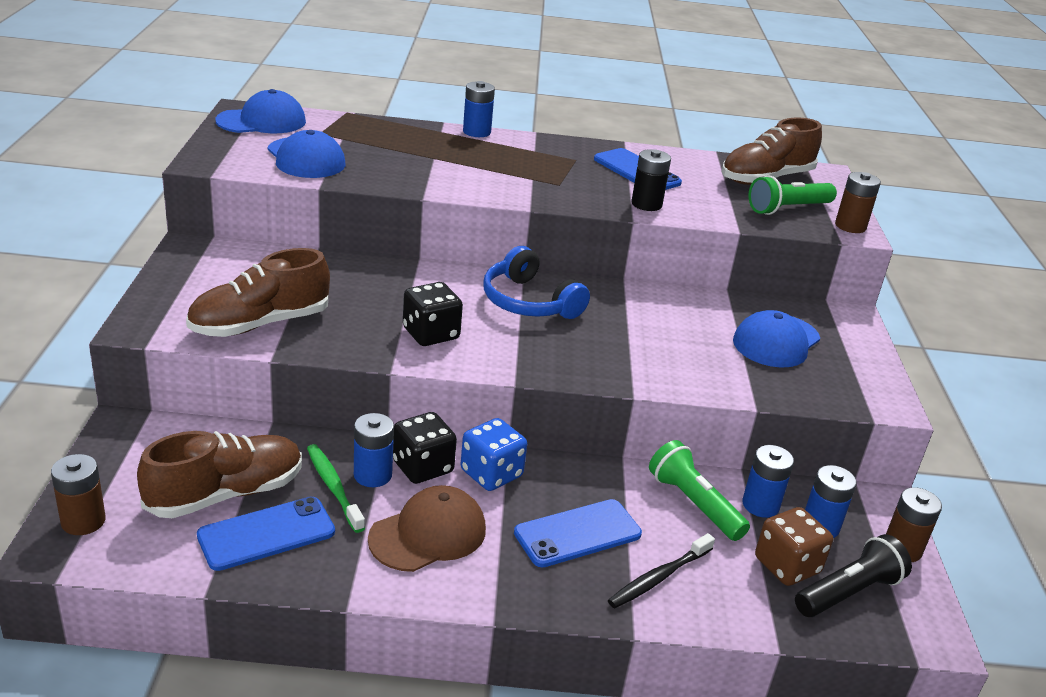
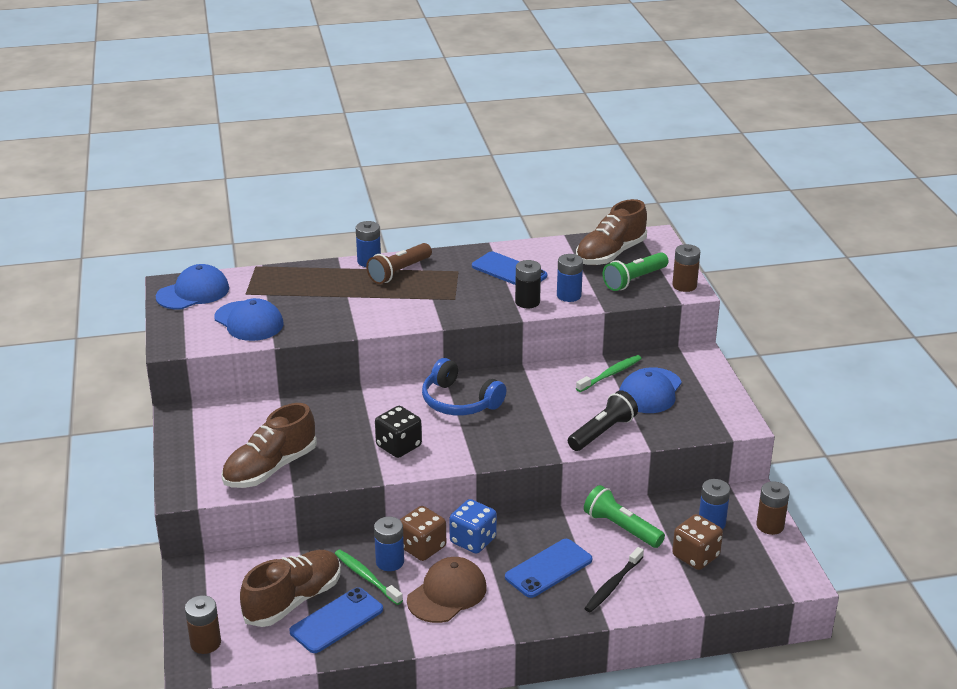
camera: 10 degrees left, 0 degrees up
black dice [393,412,457,484] -> brown dice [400,506,446,561]
blue battery [742,445,794,518] -> blue battery moved to [557,254,583,302]
black flashlight [795,534,912,617] -> black flashlight moved to [568,390,638,451]
none -> brown flashlight [366,243,432,284]
none -> green toothbrush [576,355,642,392]

